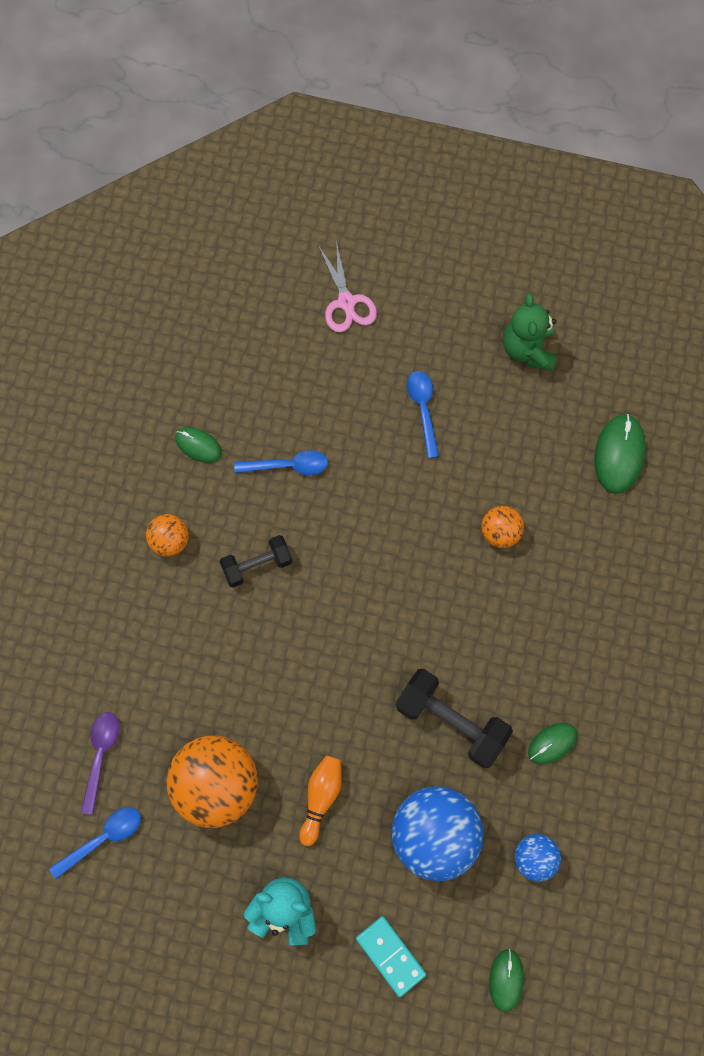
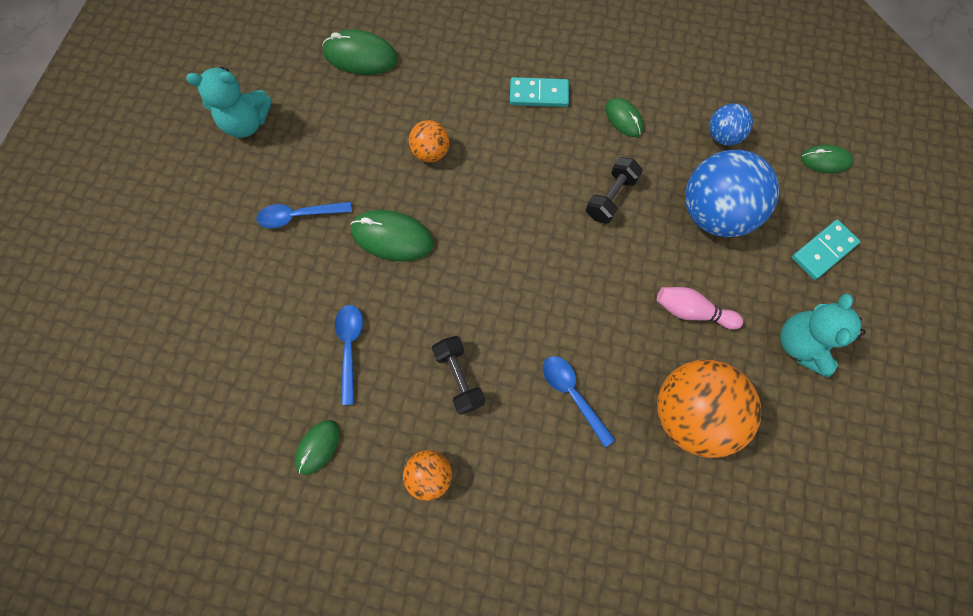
camera: 90 degrees left, 0 degrees up
blue spoon [49,807,141,879] -> blue spoon moved to [543,356,615,447]
purple spoon [81,712,120,815] -> none
orange bowling pin [299,755,342,846] -> pink bowling pin [657,287,743,329]
pink scissors [318,241,377,332] -> none
black dumbbell [396,669,513,768] -> black dumbbell [586,157,643,224], size x0.64
green teddy bear [503,293,557,371] -> turquoise teddy bear [186,67,272,138]
none -> green mouse [350,210,434,261]
none -> turquoise domino [510,77,569,107]

